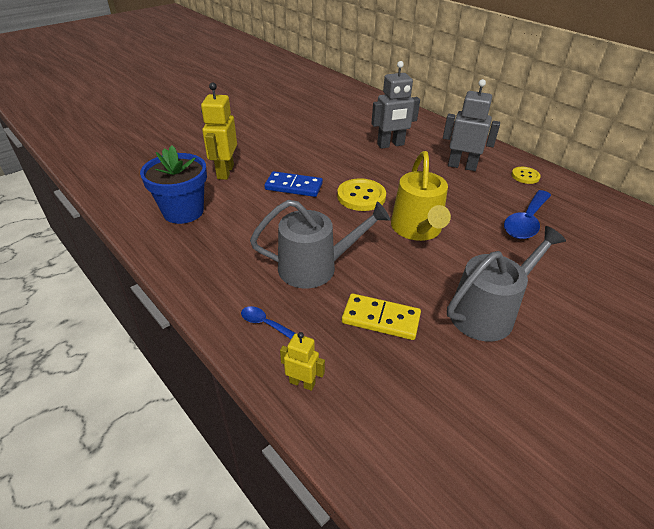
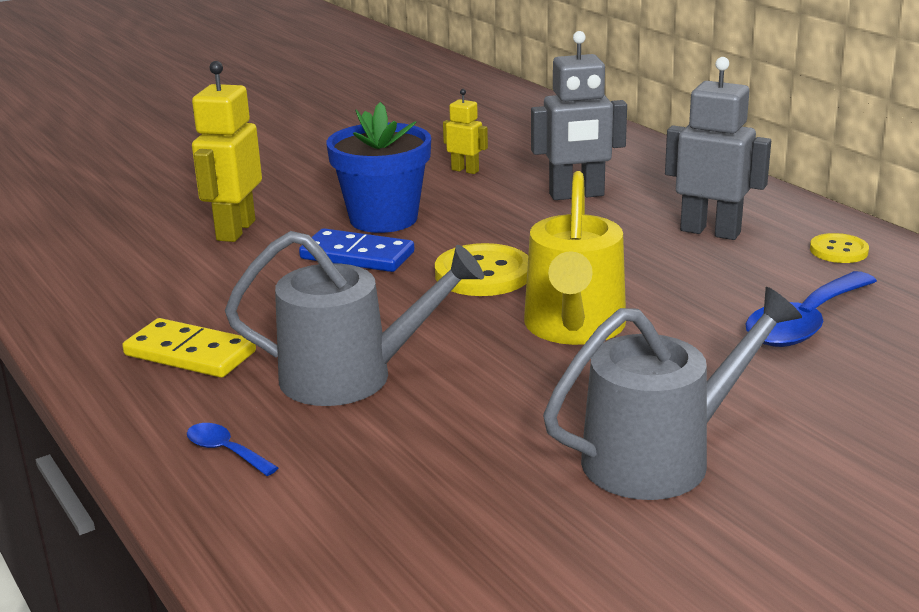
camera: 10 degrees right, 15 degrees down
blue flower pot [140,145,207,224] -> blue flower pot moved to [326,102,431,233]
yellow robot [280,332,325,391] -> yellow robot moved to [443,89,488,174]
yellow domino [342,293,421,340] -> yellow domino moved to [122,318,256,378]

